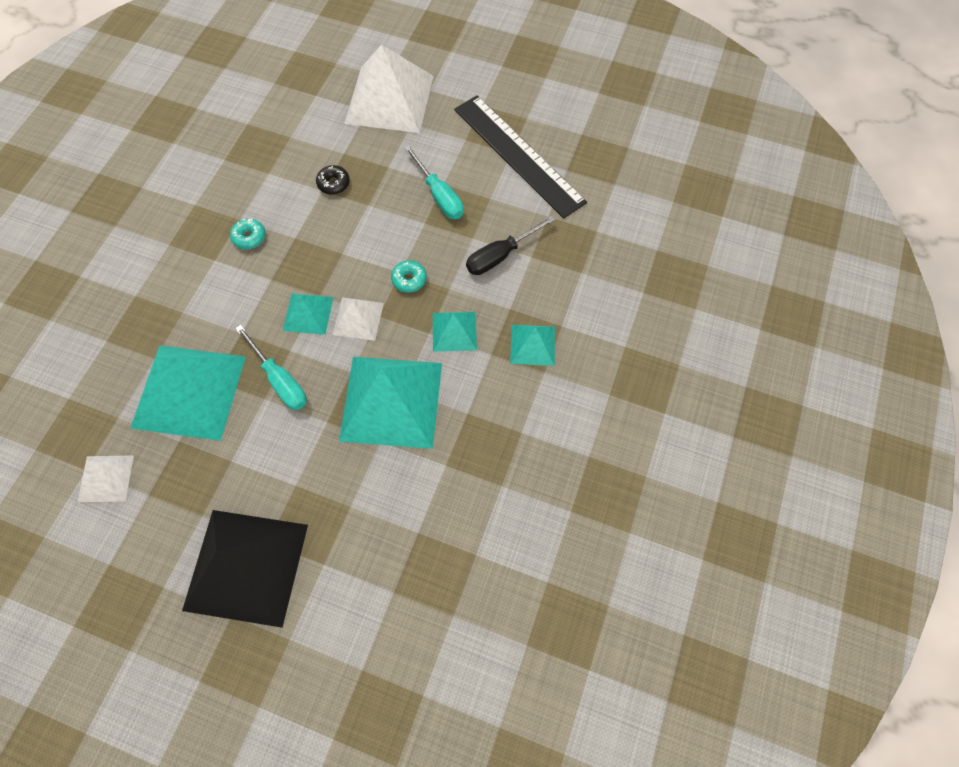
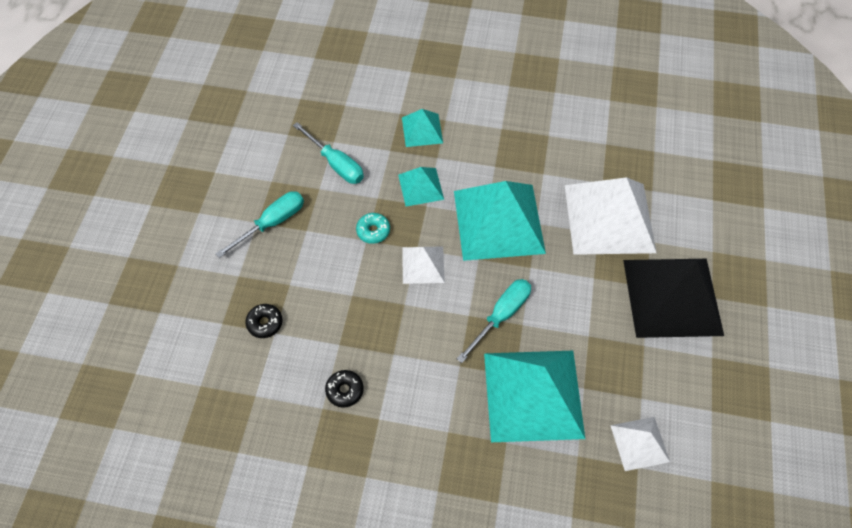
camera: 100 degrees left, 5 degrees down
turquoise donut [230,218,266,249] -> black donut [325,370,364,407]
turquoise pyramid [283,293,333,335] -> none
white pyramid [344,45,434,133] -> white pyramid moved to [565,177,657,255]
black ruler [454,95,587,219] -> none
black screwdriver [466,215,556,275] -> turquoise screwdriver [293,122,364,184]

